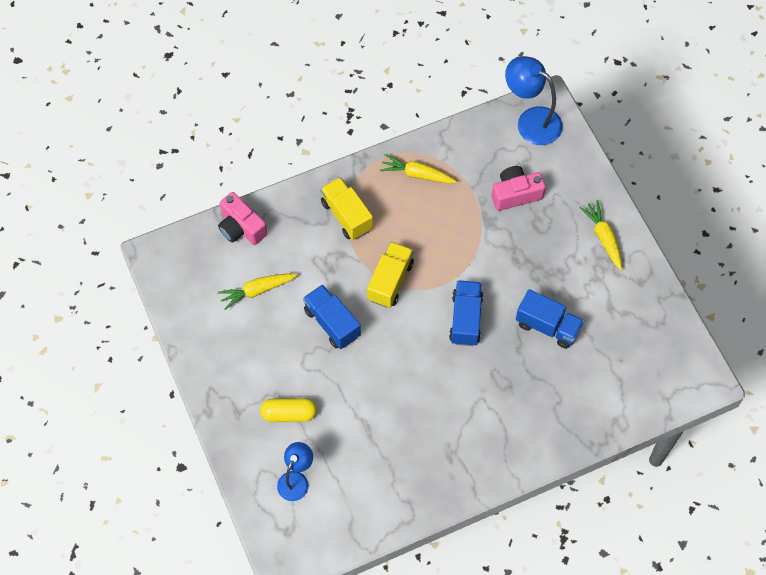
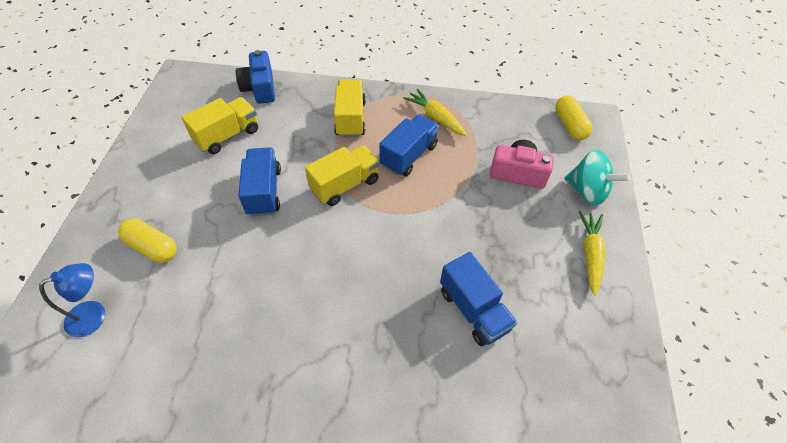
camera: 30 degrees right, 10 degrees down
pink camera [218,192,267,245] -> blue camera [236,50,275,104]
yellow carrot [218,273,297,310] -> yellow truck [182,97,258,154]
blue truck [449,280,483,346] -> blue truck moved to [379,115,439,176]
blue lamp [505,56,563,145] -> yellow capsule [555,95,593,140]
none -> turquoise spinning top [564,150,630,206]

